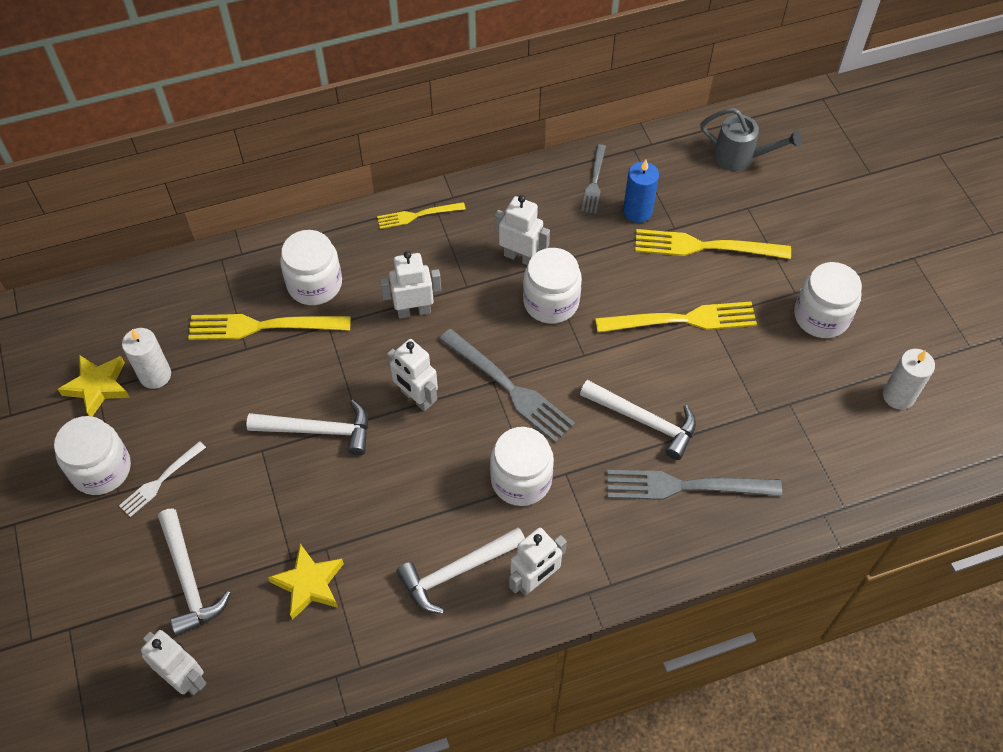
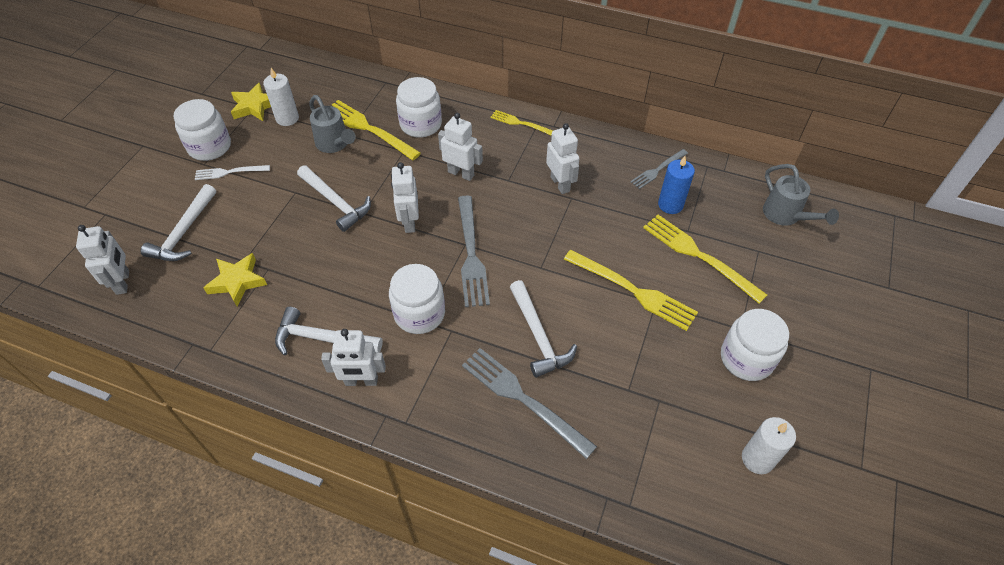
camera: 40 degrees right, 5 degrees down
white jar [523,248,582,324] -> none
none -> grey watering can [310,95,356,153]

